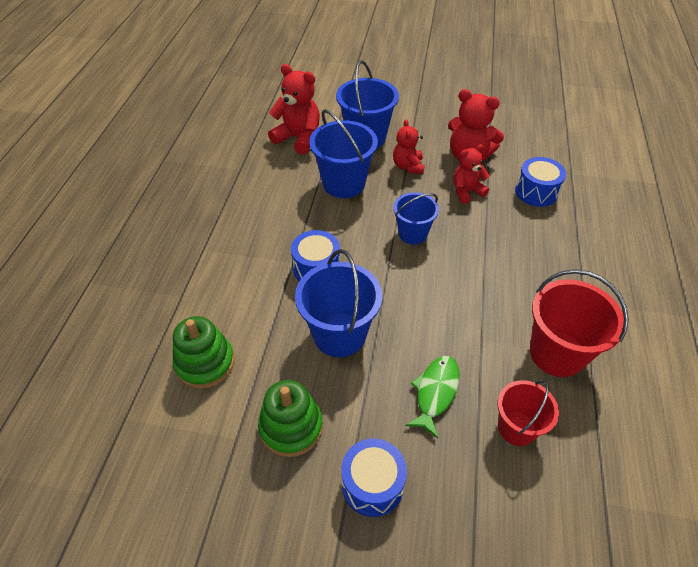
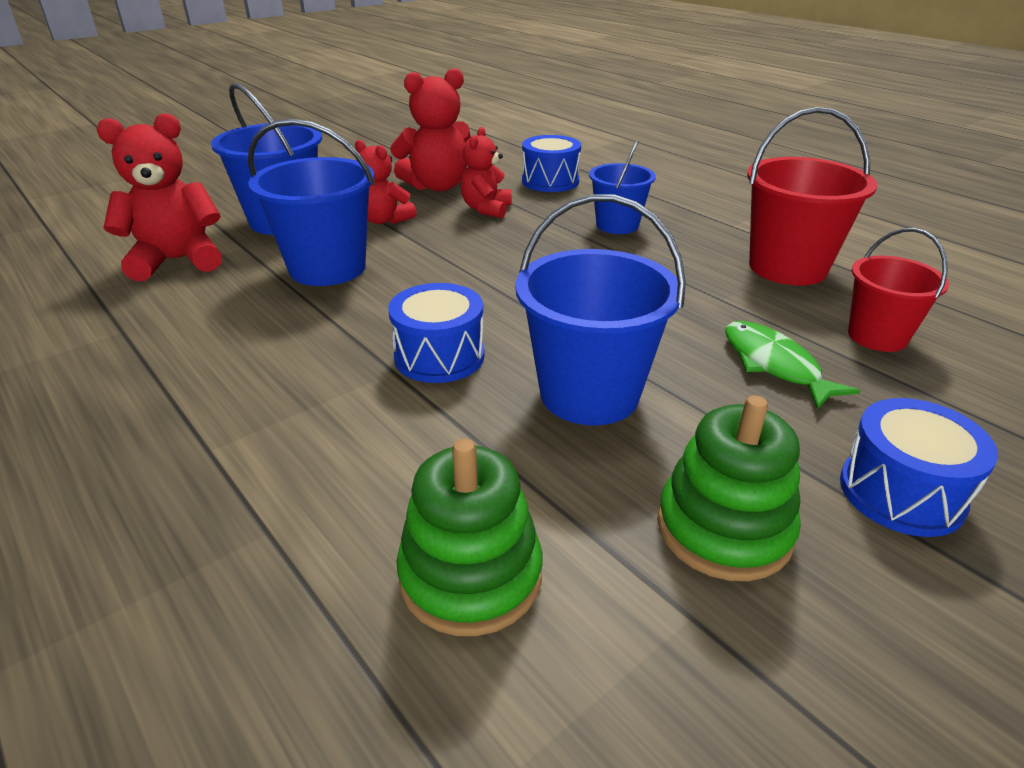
camera: 50 degrees left, 15 degrees down
blue bucket [393,192,439,244] -> blue bucket moved to [589,140,656,234]

